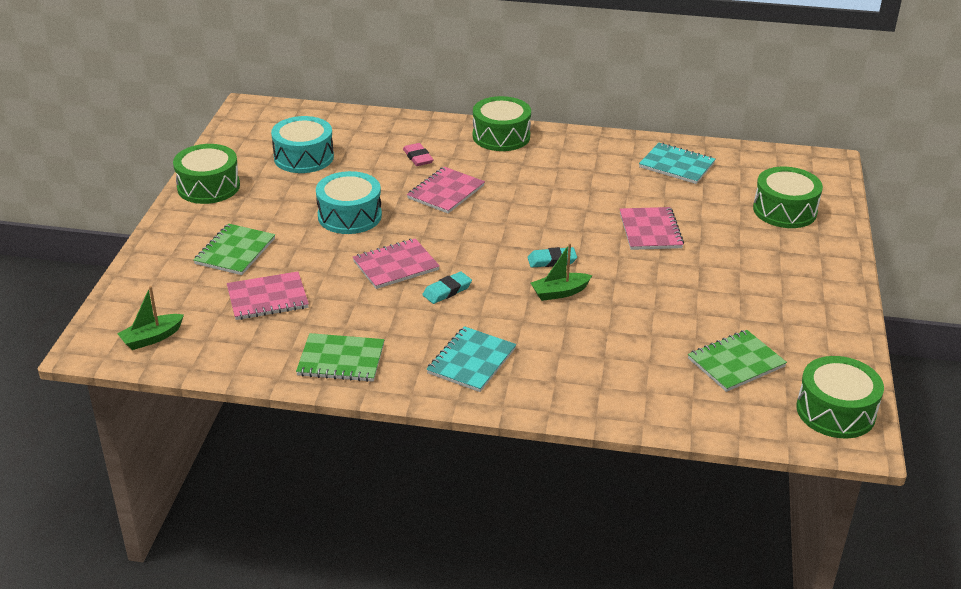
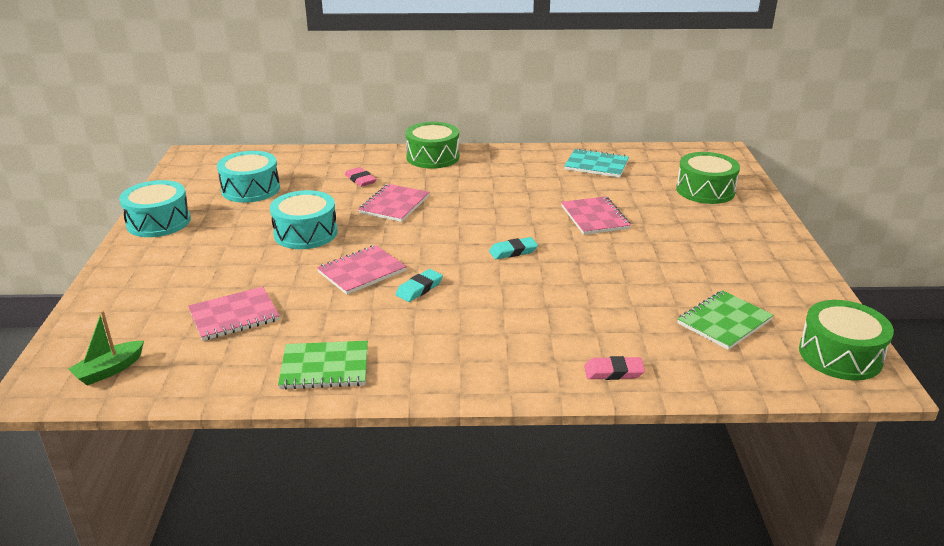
camera: 10 degrees left, 5 degrees down
green drum [173,144,240,204] -> turquoise drum [119,180,191,237]
green notebook [193,224,275,275] -> none
turquoise notebook [426,326,516,392] -> none
green boat [531,243,592,301] -> none
none -> pink eraser [584,356,645,380]

